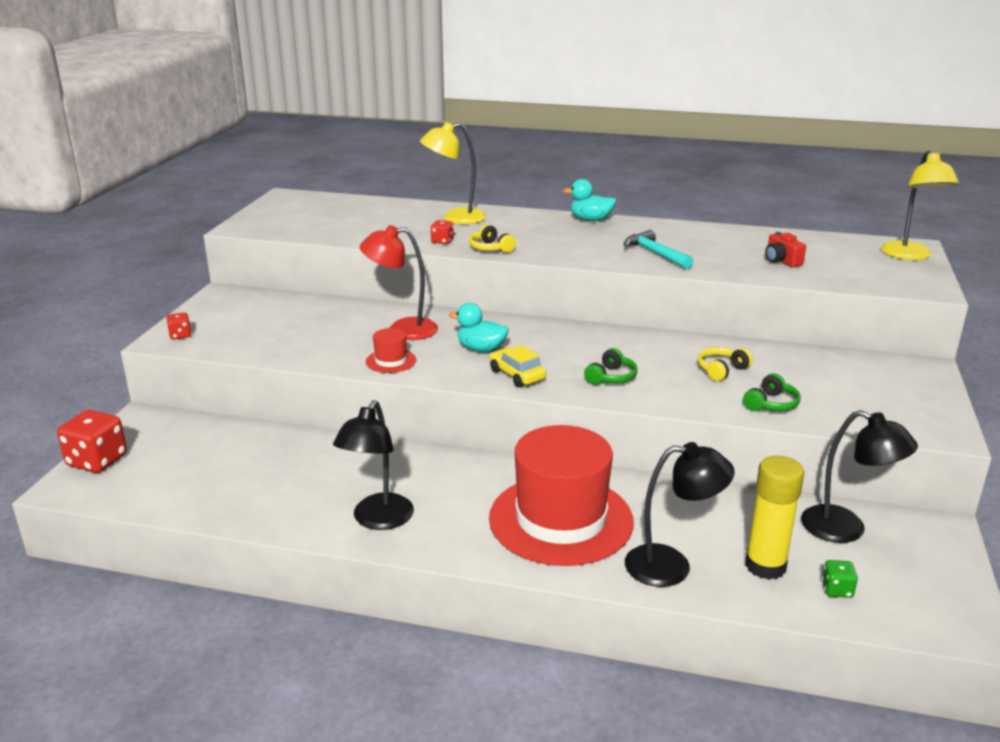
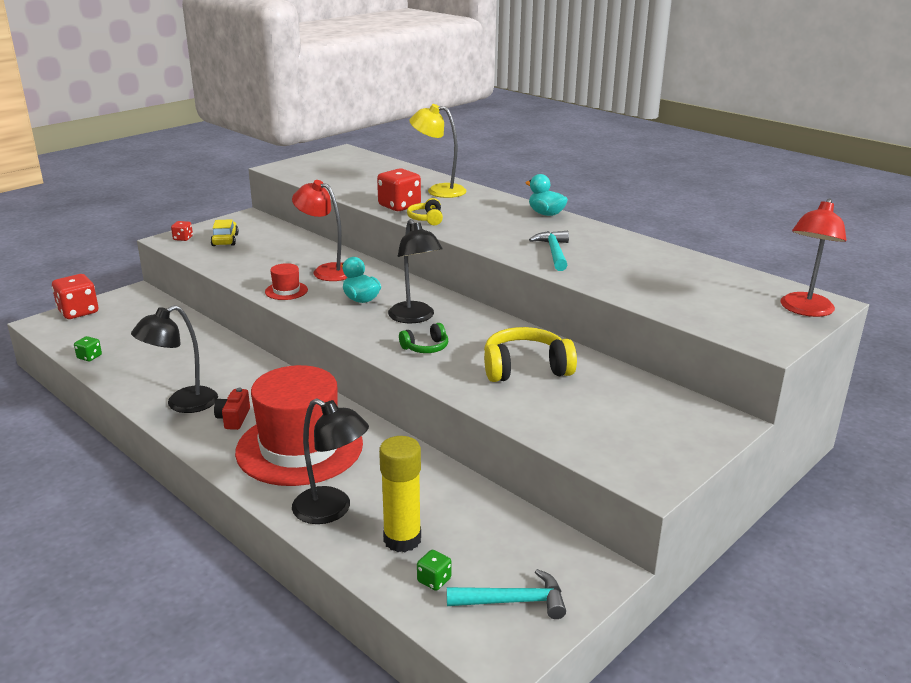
camera: 30 degrees right, 0 degrees up
red dice [431,220,454,244] -> red dice [377,168,421,211], size x1.99
yellow car [489,345,546,387] -> yellow car moved to [211,219,239,246]
yellow headphones [698,347,753,381] -> yellow headphones [484,327,577,382], size x1.82
green headphones [743,373,801,411] -> none
red camera [765,232,806,267] -> red camera moved to [214,388,250,430]
black lamp [801,410,918,543] -> black lamp moved to [388,219,443,323]
yellow lamp [881,150,959,260] -> red lamp [780,198,846,317]
none -> green dice [74,336,102,361]
none -> turquoise hammer [447,569,566,619]

